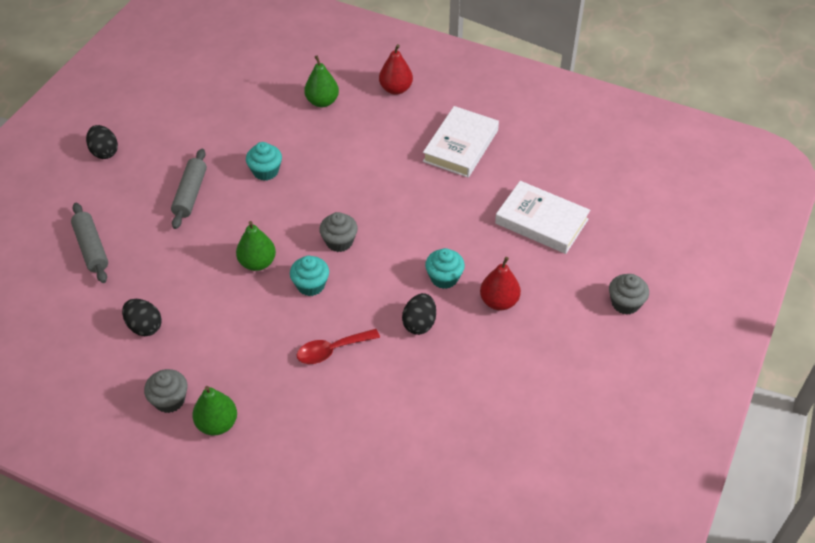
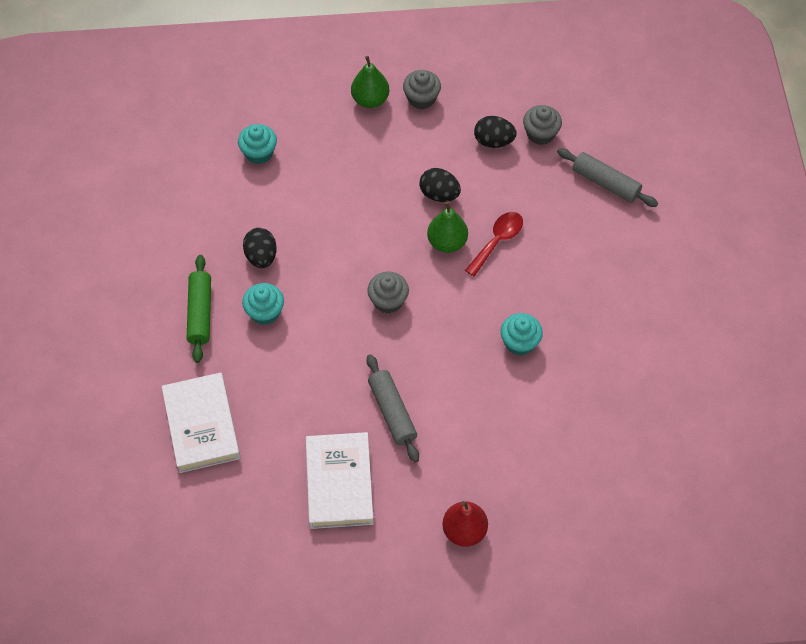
camera: 150 degrees right, 10 degrees up
black egg [86,125,118,159] -> black egg moved to [419,168,461,202]
grey rolling pin [171,148,207,229] -> grey rolling pin moved to [367,354,419,463]
turquoise cupcake [290,256,329,296] -> turquoise cupcake moved to [238,124,277,164]
red spoon [297,329,380,364] -> red spoon moved to [465,212,523,277]
green pear [304,55,339,107] -> none
red pear [480,257,521,311] -> green rolling pin [187,255,211,363]
white book [495,181,590,254] -> white book turned 75 degrees clockwise [162,372,240,473]
grey cupcake [609,274,649,315] -> grey cupcake moved to [523,105,562,145]

